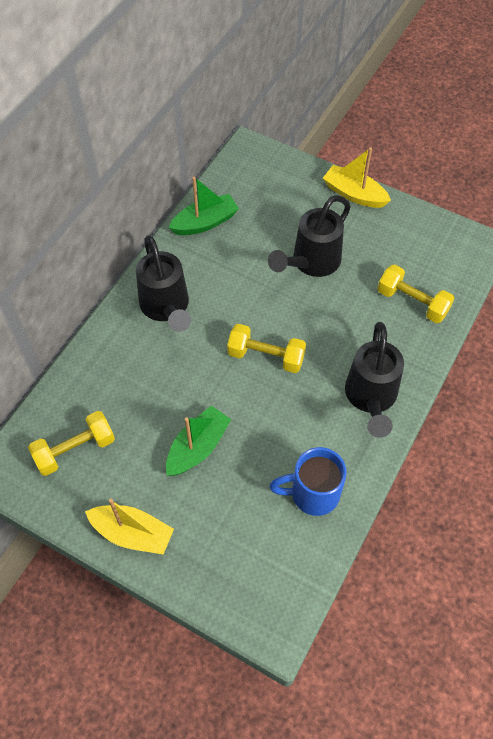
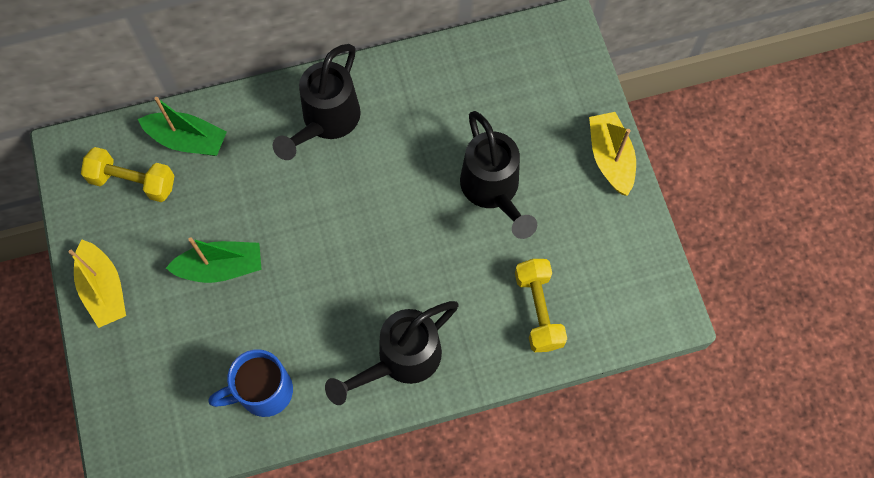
camera: 45 degrees right, 10 degrees up
green boat [168,176,239,235] -> green boat moved to [138,97,227,156]
yellow dumbbell [227,324,306,373] -> none
black watering can [268,195,351,277] -> black watering can turned 105 degrees counterclockwise [460,111,537,239]
blue mug [269,447,347,516] -> blue mug turned 60 degrees counterclockwise [209,349,293,417]

